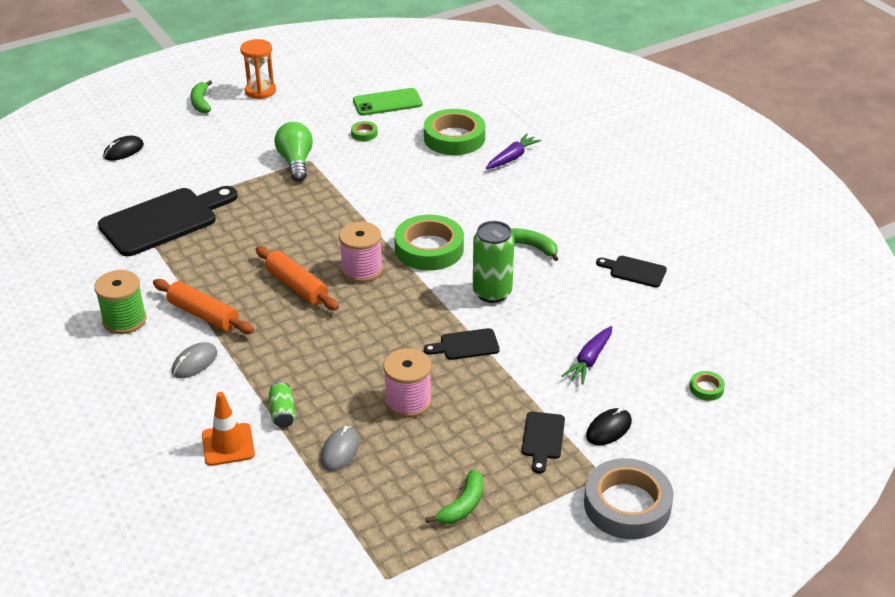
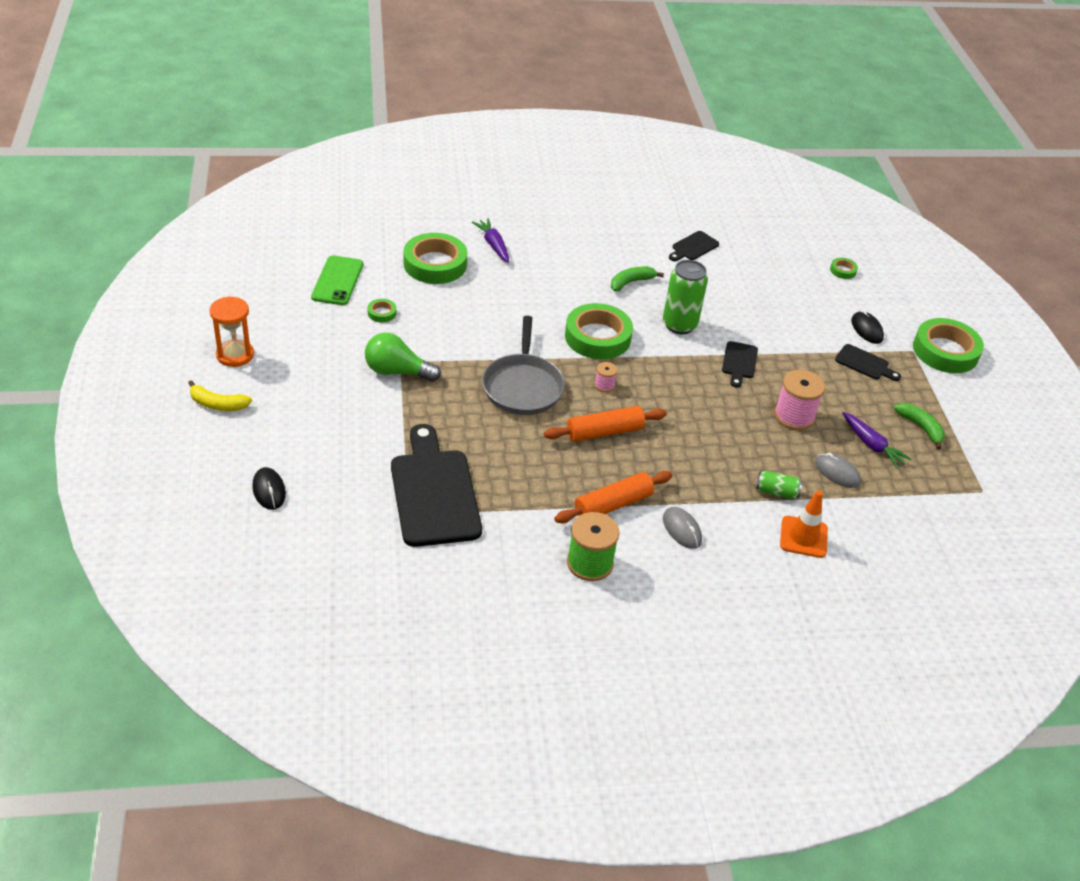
camera: 70 degrees left, 5 degrees up
green banana [190,80,212,113] -> yellow banana [188,380,252,411]
pink spool [339,222,383,283] -> pink spool [595,362,617,392], size x0.51
purple carrot [562,326,612,384] -> purple carrot moved to [842,412,912,468]
grey tape [584,458,674,539] -> green tape [913,318,984,373]
none -> grey pan [482,316,565,415]

